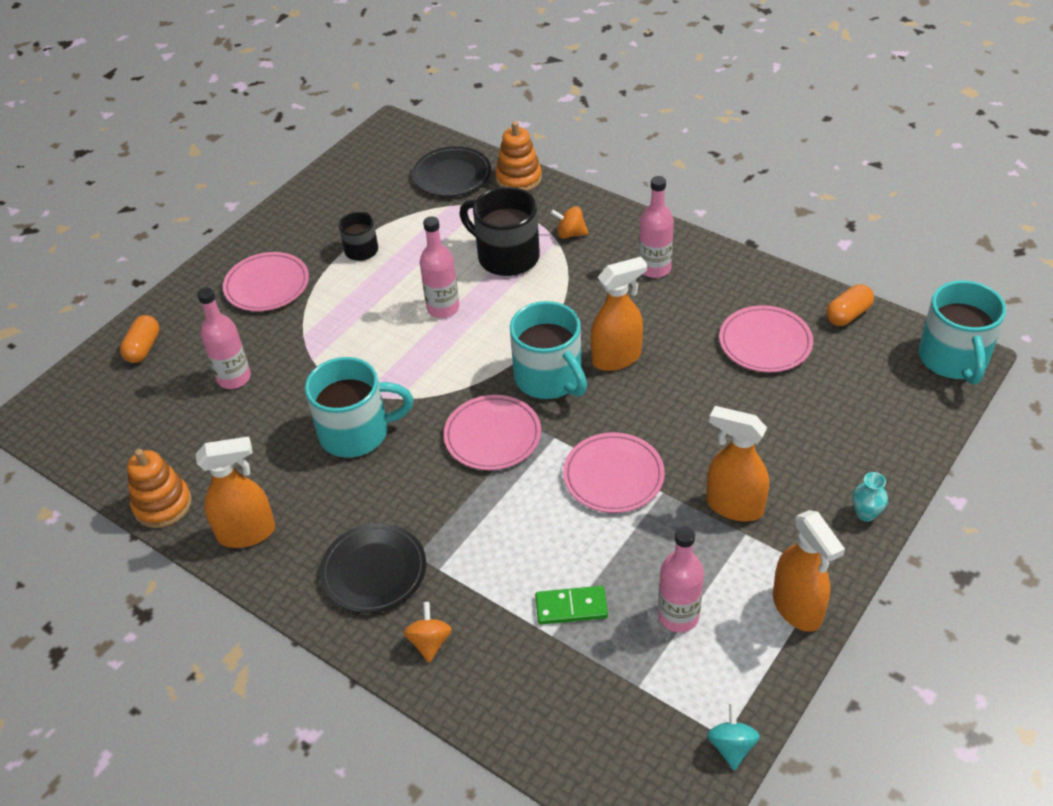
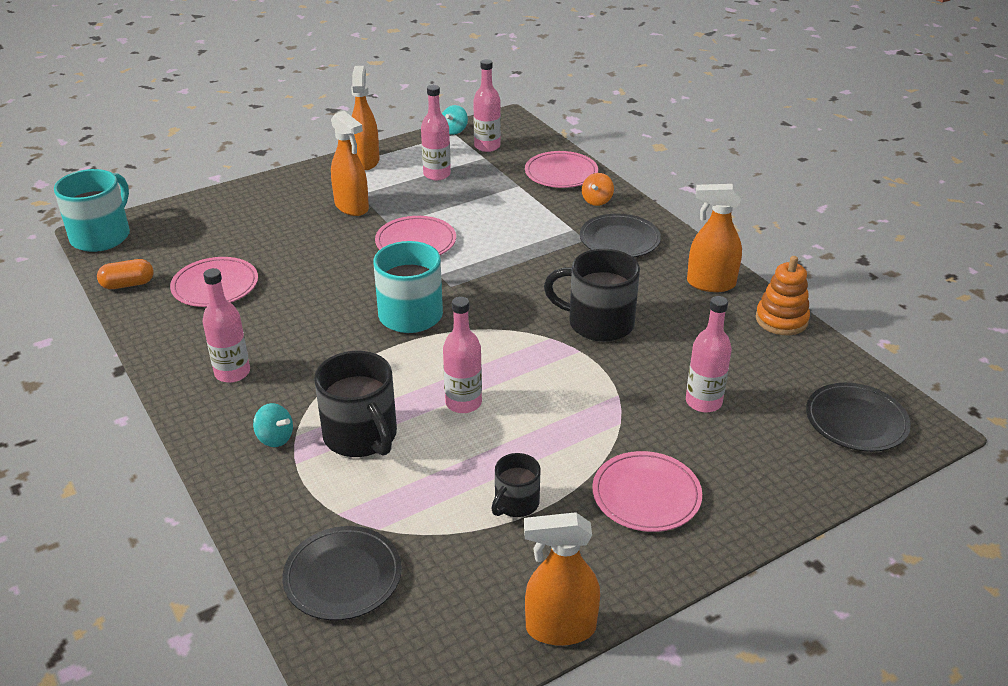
camera: 160 degrees left, 10 degrees down
orange capsule [120,315,160,363] -> none
turquoise mug [305,357,413,458] -> black mug [544,249,640,342]
pink plate [444,395,541,470] -> pink plate moved to [525,151,598,188]
orange stacking toy [495,121,542,191] -> none
green domino [535,586,608,625] -> none
orange spinning top [550,206,588,239] -> turquoise spinning top [253,403,293,447]
orange spray bottle [591,257,647,371] -> orange spray bottle moved to [524,512,600,646]
turquoise vase [852,472,888,522] -> none
none -> pink bottle [473,59,501,152]
none -> black plate [806,383,911,452]

